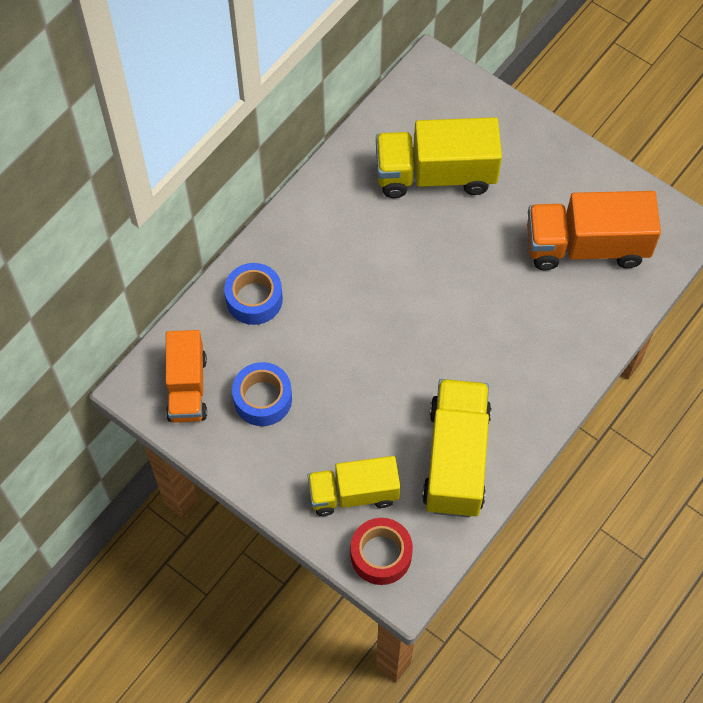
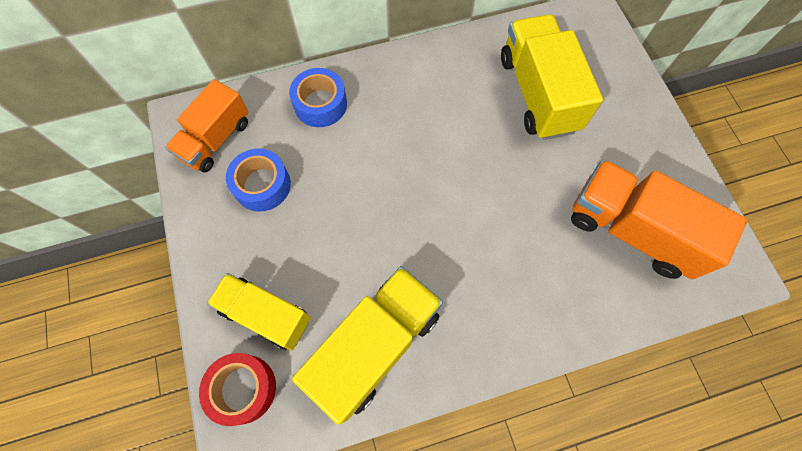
camera: 35 degrees right, 5 degrees up
yellow truck [376,117,502,198] -> yellow truck turned 45 degrees clockwise [501,14,603,140]

